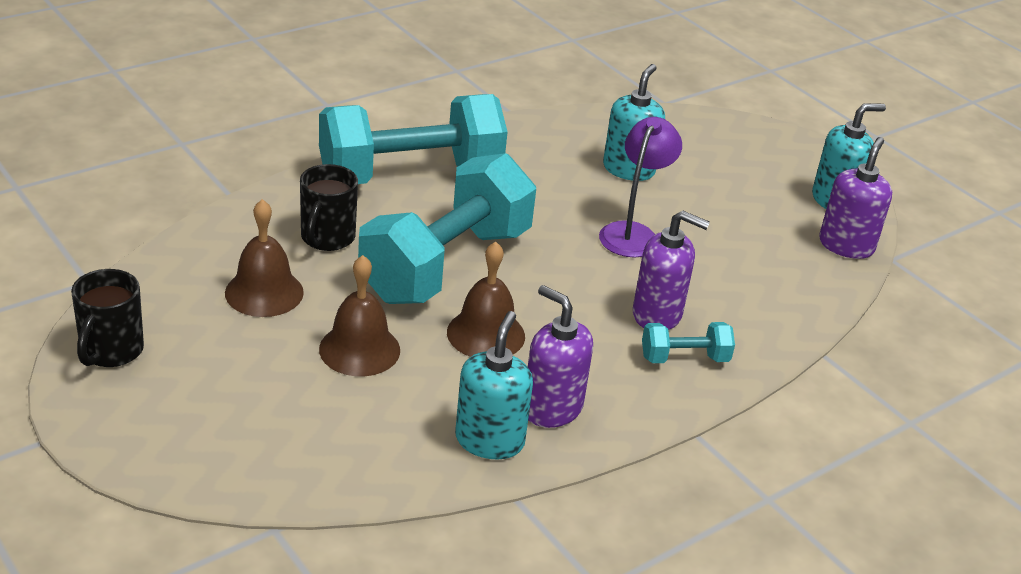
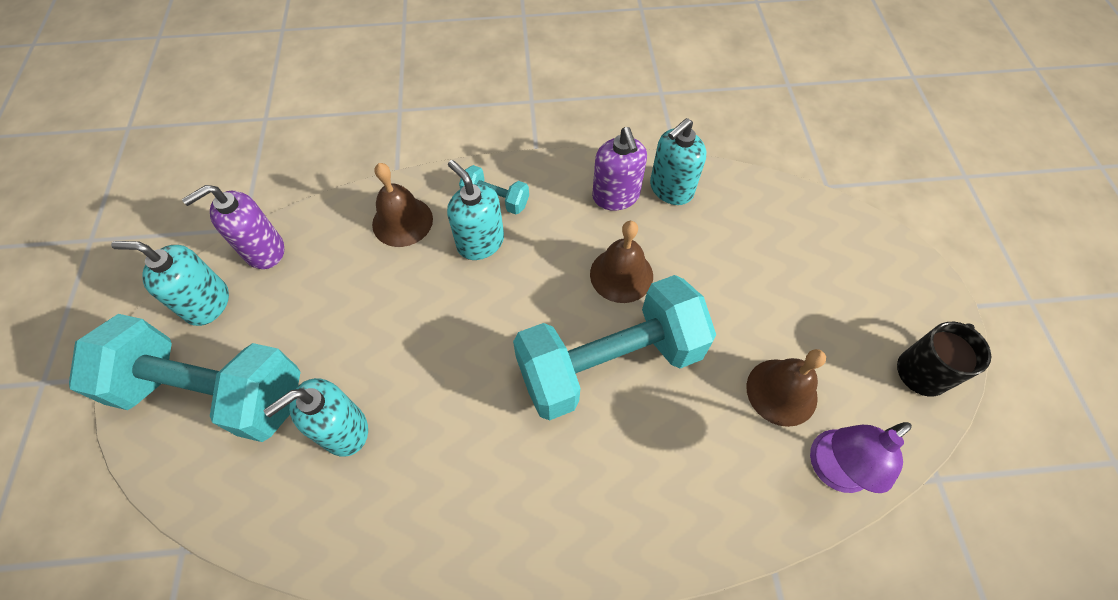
camera: 145 degrees left, 25 degrees up
black mug [300,164,358,251] -> none
turquoise dumbbell [319,94,508,184] -> turquoise dumbbell moved to [69,314,300,442]
brown bell [319,255,400,376] -> brown bell moved to [372,163,433,247]
purple lamp [599,117,682,257] -> purple lamp moved to [810,422,912,493]
purple soap dispenser [633,211,710,330] -> turquoise soap dispenser [447,160,504,260]

